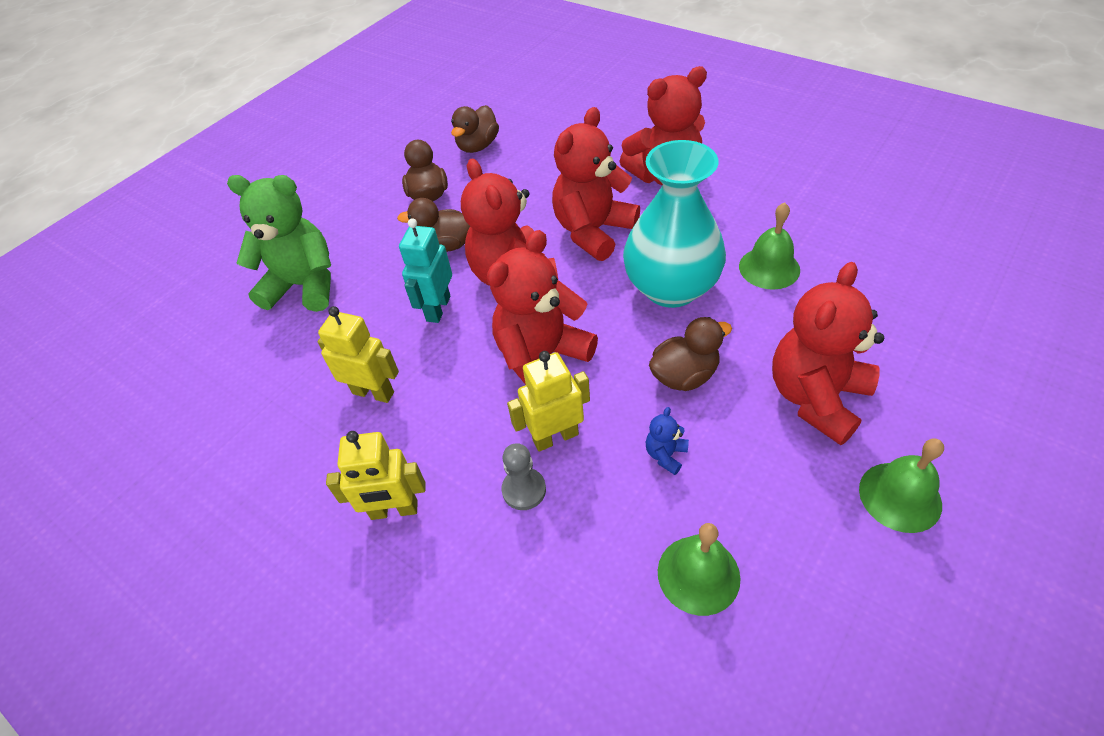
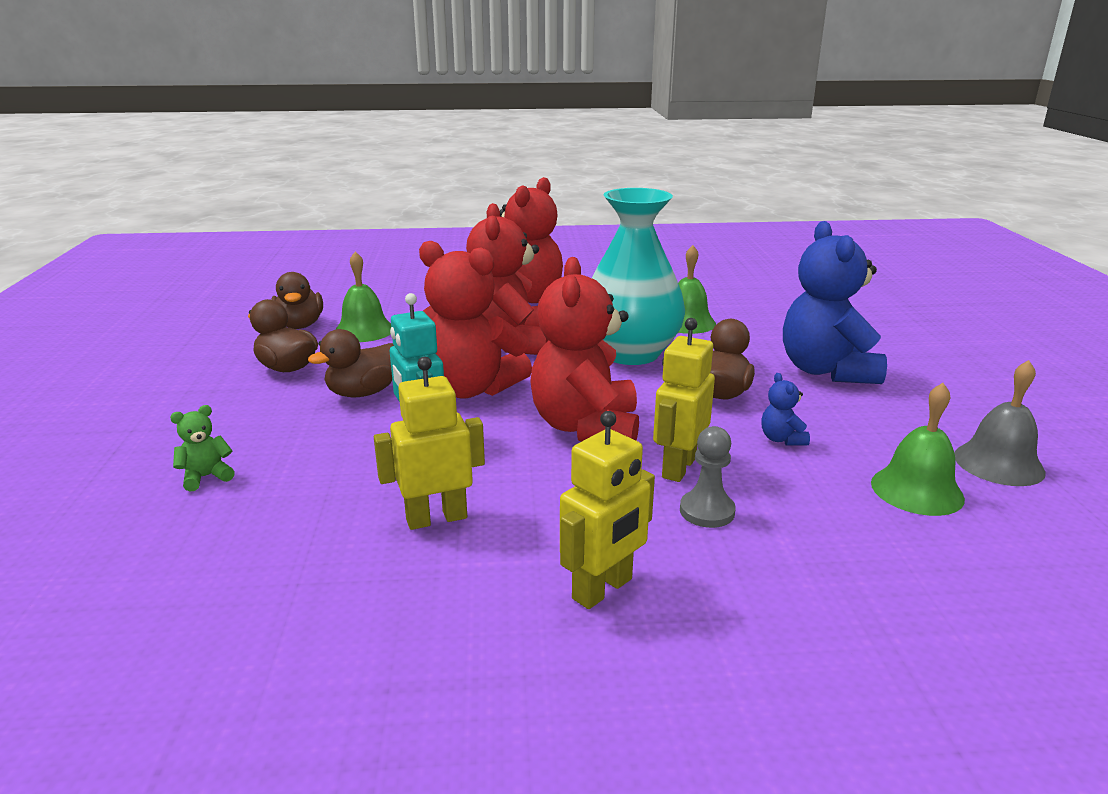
camera: 45 degrees left, 25 degrees down
green teddy bear [227,175,331,312] -> green teddy bear [170,405,235,492], size x0.40
red teddy bear [772,262,884,445] -> blue teddy bear [783,221,887,384]
green bell [859,438,944,533] -> green bell moved to [335,251,391,342]
none -> grey bell [954,360,1046,486]

